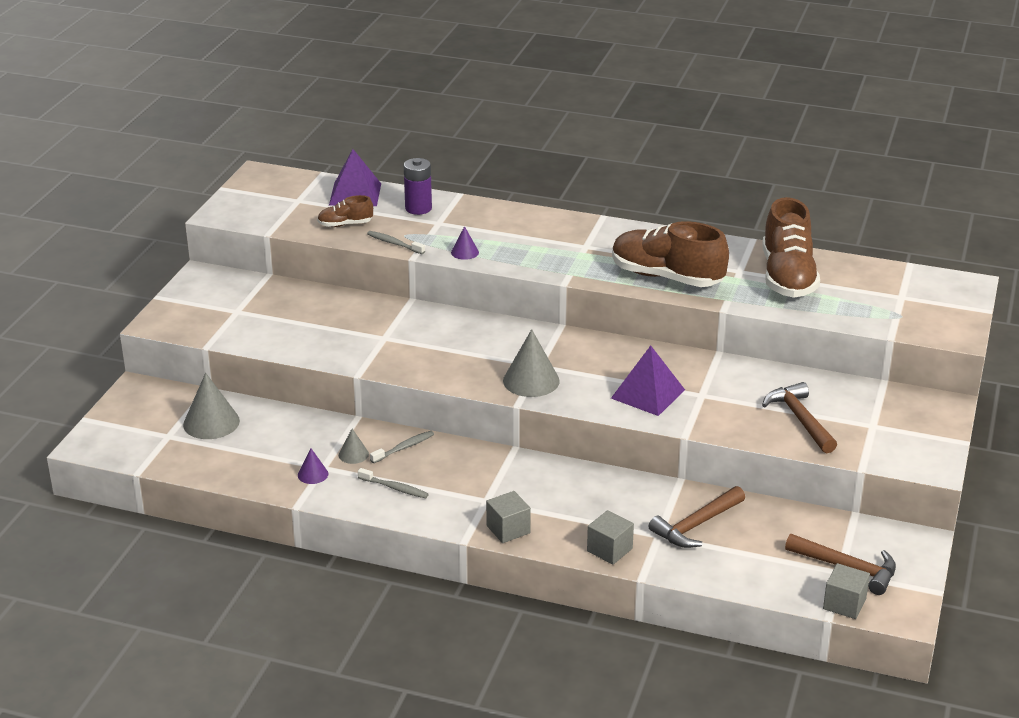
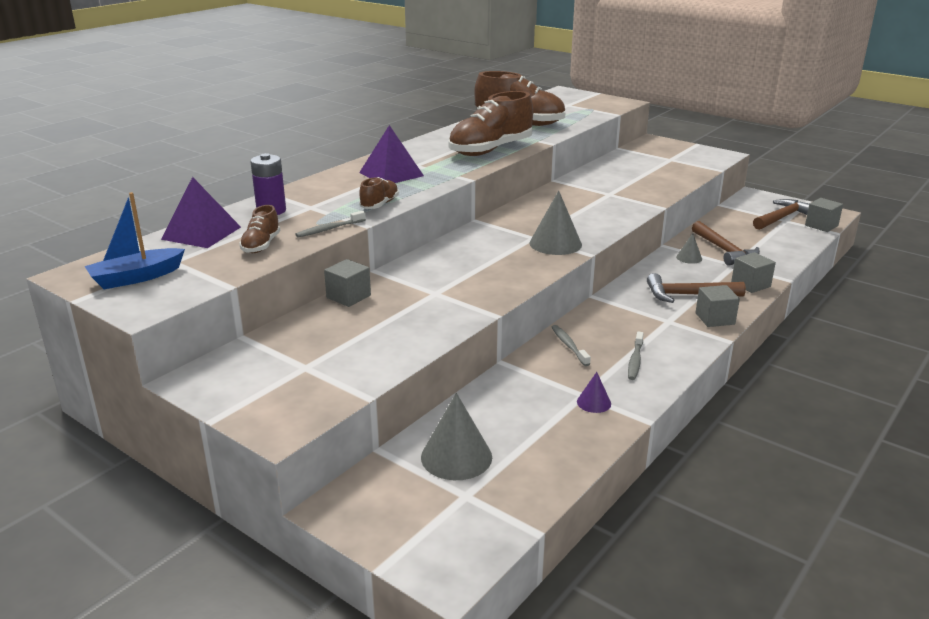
camera: 70 degrees left, 5 degrees down
grey cone [339,429,369,464] -> grey cone moved to [676,233,702,264]
grey toothbrush [358,468,429,498] -> grey toothbrush turned 150 degrees clockwise [628,331,644,380]
purple cone [451,226,479,260] -> brown shoe [359,177,399,209]
purple pyramid [611,346,685,416] -> purple pyramid moved to [359,125,424,183]
brown hammer [762,382,837,454] -> brown hammer moved to [647,273,746,303]
none -> blue boat [85,192,185,289]
none -> grey cube [324,259,371,307]

